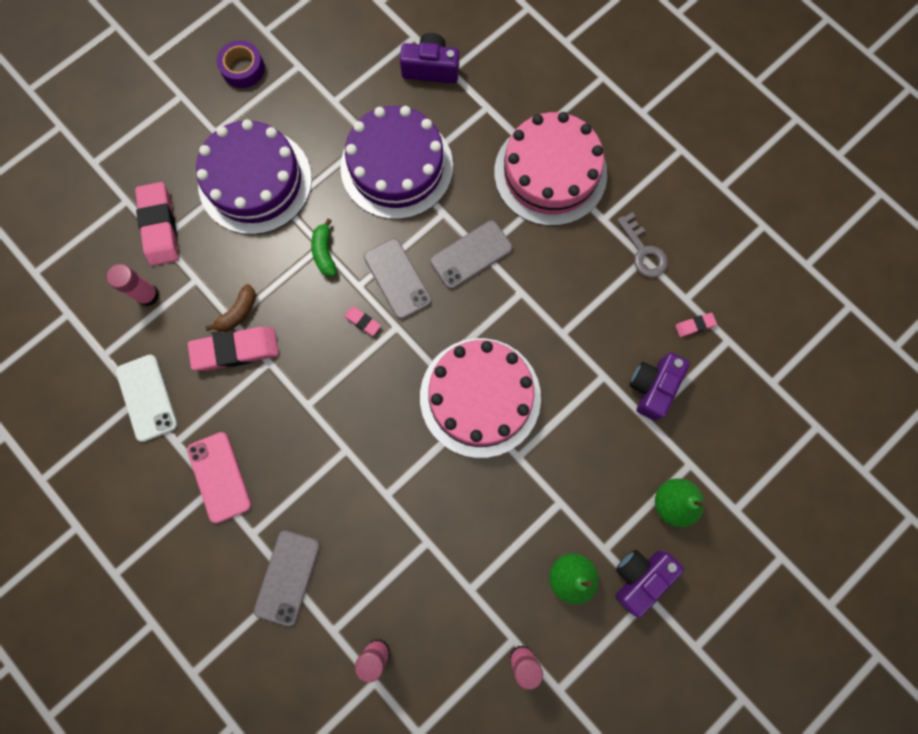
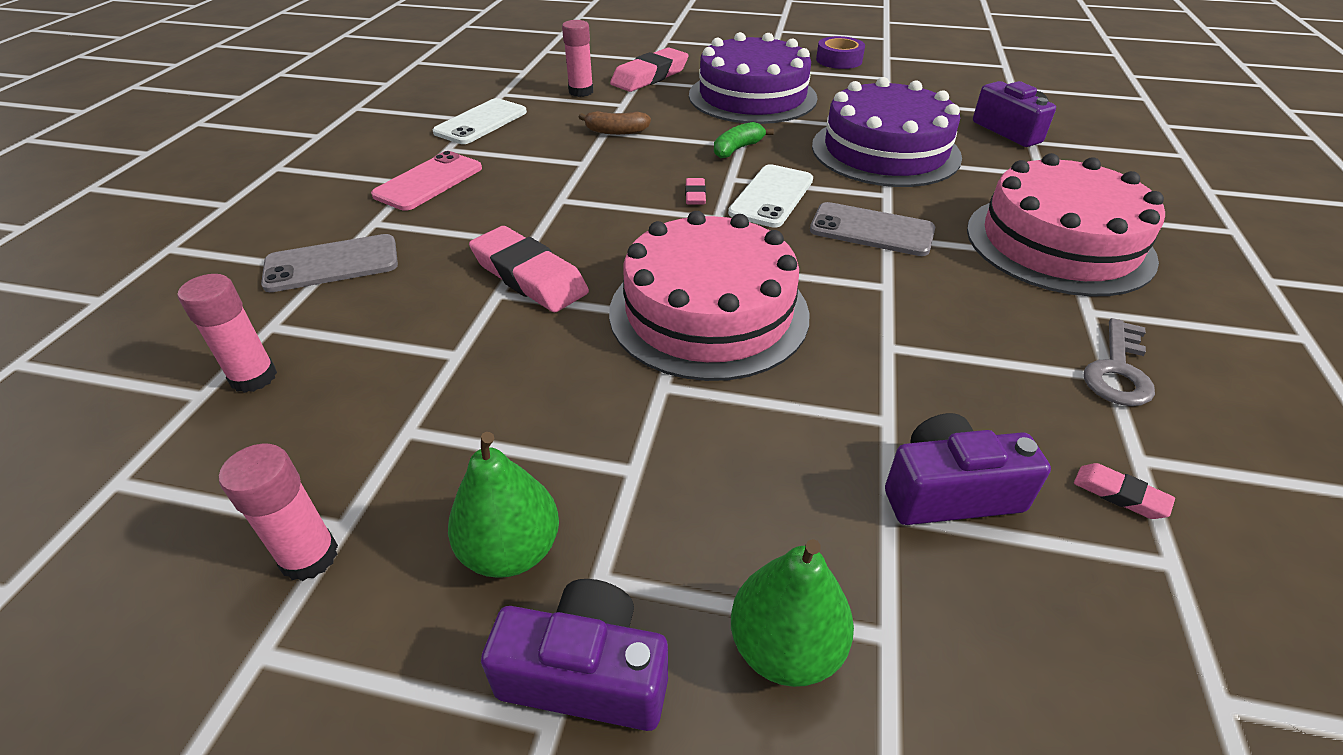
camera: 55 degrees right, 35 degrees down
pink eraser [188,327,279,371] -> pink eraser moved to [469,226,589,312]
grey phone [364,238,432,320] -> white phone [728,164,813,228]

